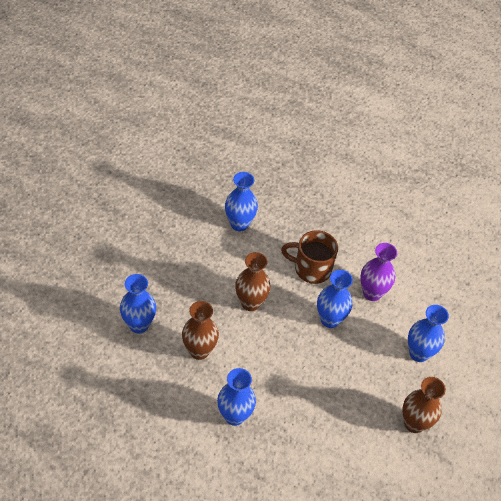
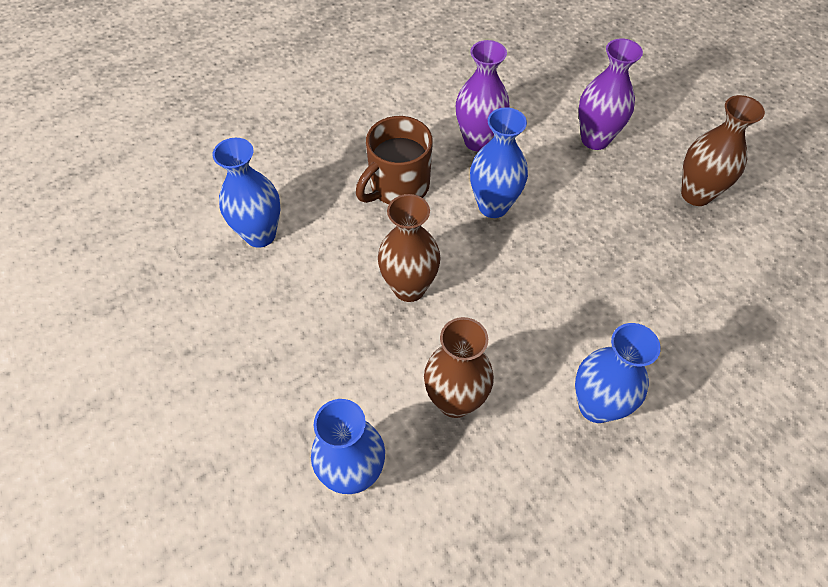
camera: 55 degrees left, 5 degrees up
blue vase [408,305,449,362] -> purple vase [578,38,643,150]

